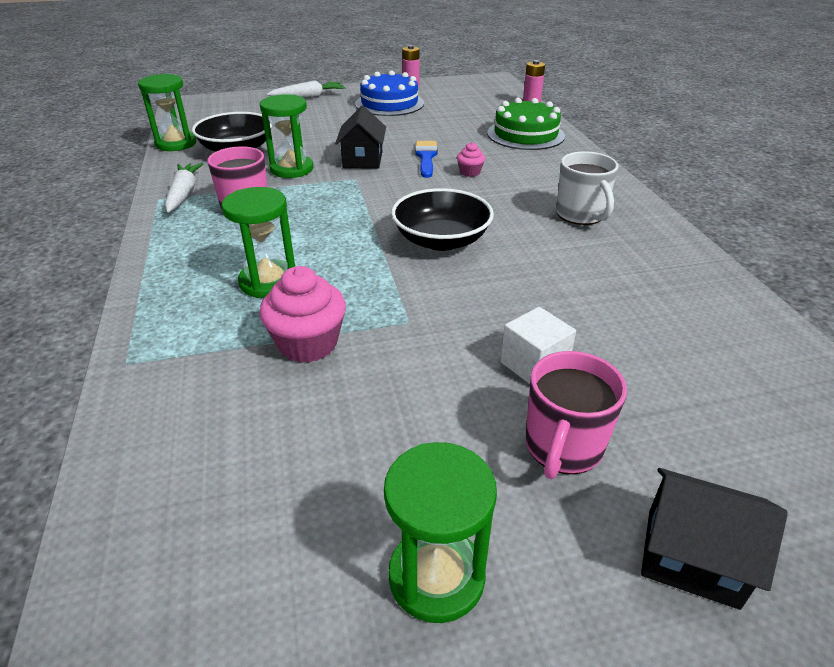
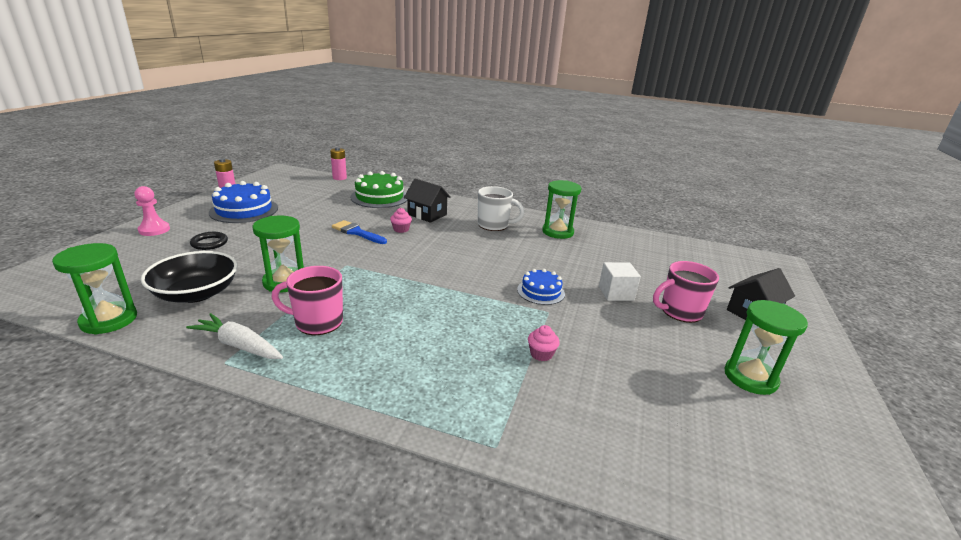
camera: 60 degrees left, 10 degrees down
green hourglass [221,187,295,298] -> green hourglass moved to [542,180,581,239]
pink cupcake [259,266,346,363] -> pink cupcake [528,325,560,361], size x0.52
white carrot [267,80,345,98] -> pink pawn [134,186,170,236]
black house [335,106,386,169] -> black house moved to [404,179,451,223]
black bowl [391,188,494,251] -> none
pink mug [526,351,627,479] -> pink mug turned 105 degrees clockwise [653,261,719,323]
none -> black ring [190,232,228,250]
none -> blue cake [517,269,565,305]

